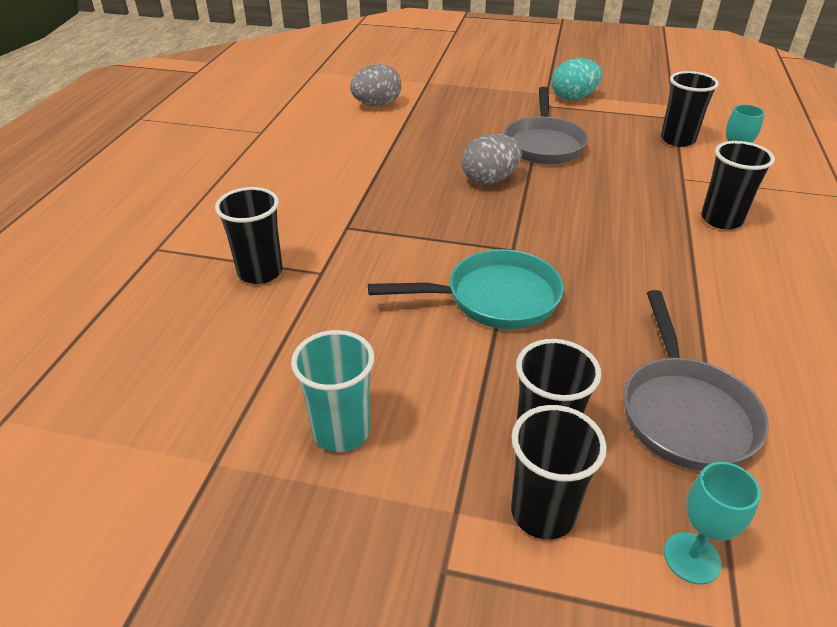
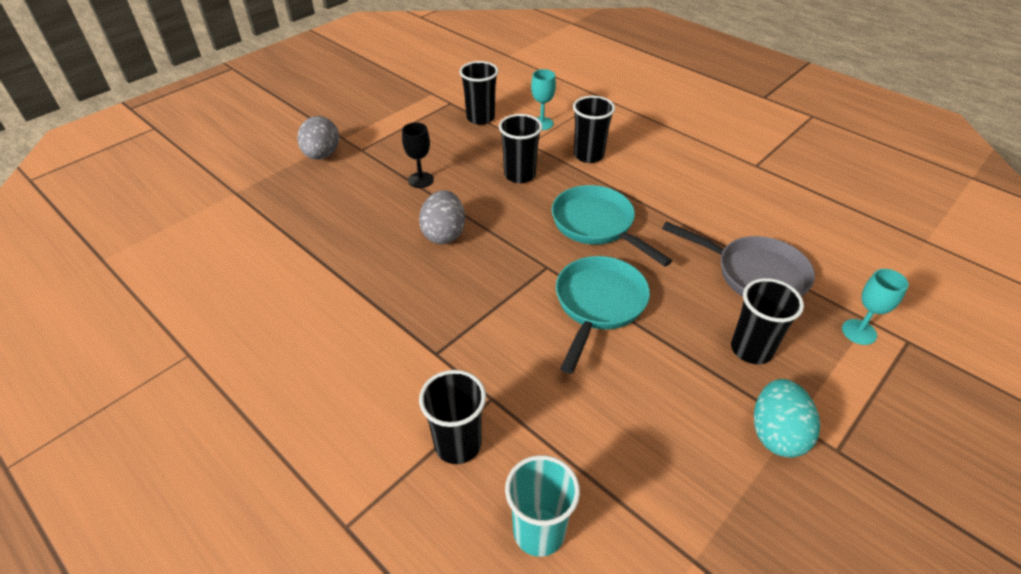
camera: 60 degrees left, 5 degrees up
turquoise cup [291,330,375,452] -> turquoise cup moved to [505,455,580,557]
grey egg [350,64,401,106] -> grey egg moved to [297,116,339,160]
grey pan [504,87,588,164] -> black goblet [402,122,434,188]
black cup [511,405,607,540] -> black cup moved to [499,114,543,183]
turquoise egg [552,58,602,100] -> turquoise egg moved to [754,379,820,458]
none -> turquoise pan [552,185,672,267]

